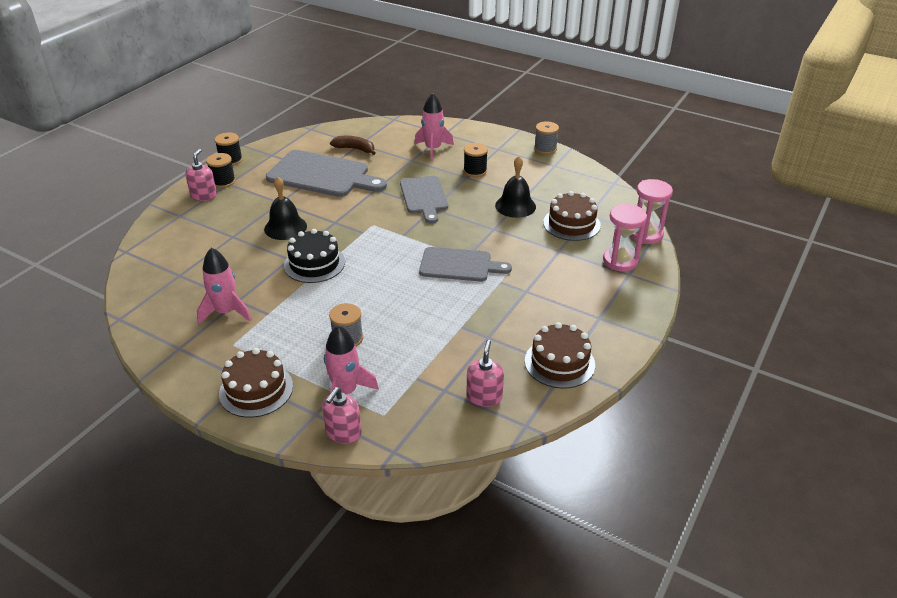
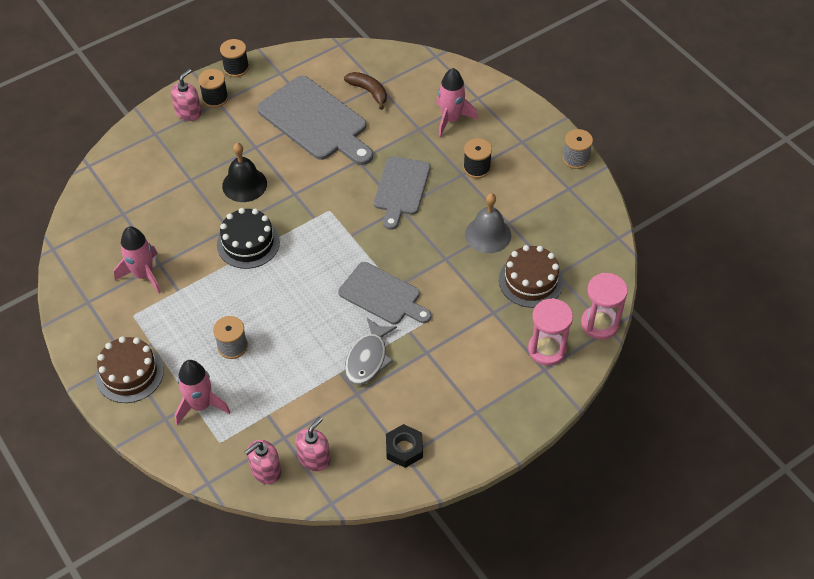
camera: 25 degrees right, 15 degrees up
pink soap dispenser [322,387,362,444] -> pink soap dispenser moved to [245,440,281,484]
black bell [495,156,536,218] -> grey bell [465,193,511,253]
brown cake [525,322,595,389] -> black nut [386,424,423,468]
none -> grey fish [345,318,397,385]

